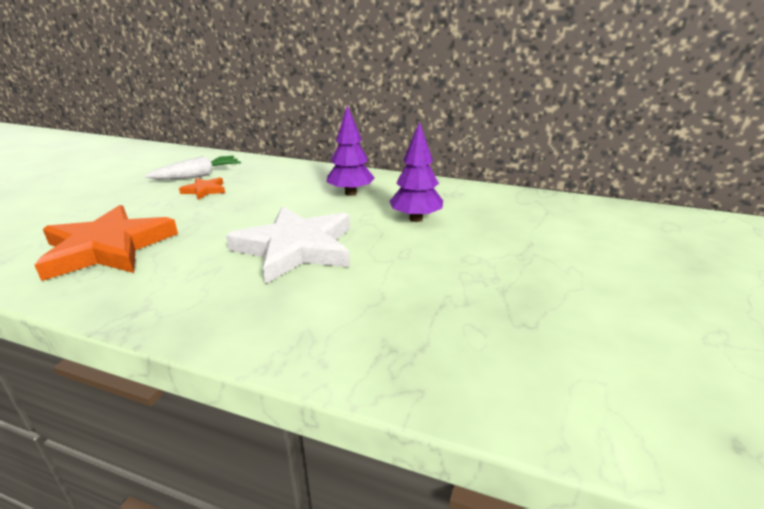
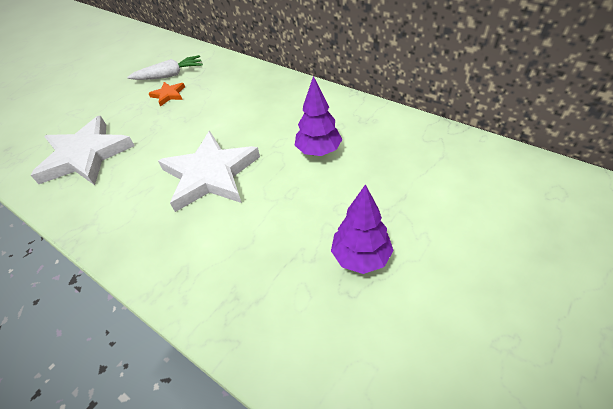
camera: 20 degrees right, 20 degrees up
orange star [35,205,178,281] -> white star [31,116,135,185]
purple tree [327,105,374,196] -> purple tree moved to [331,184,394,274]

